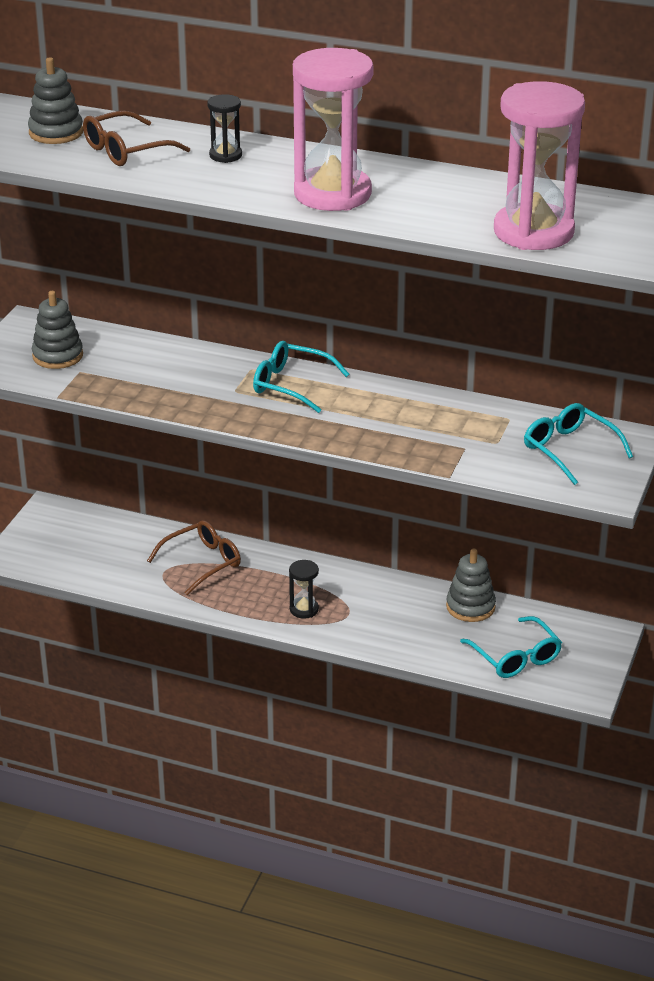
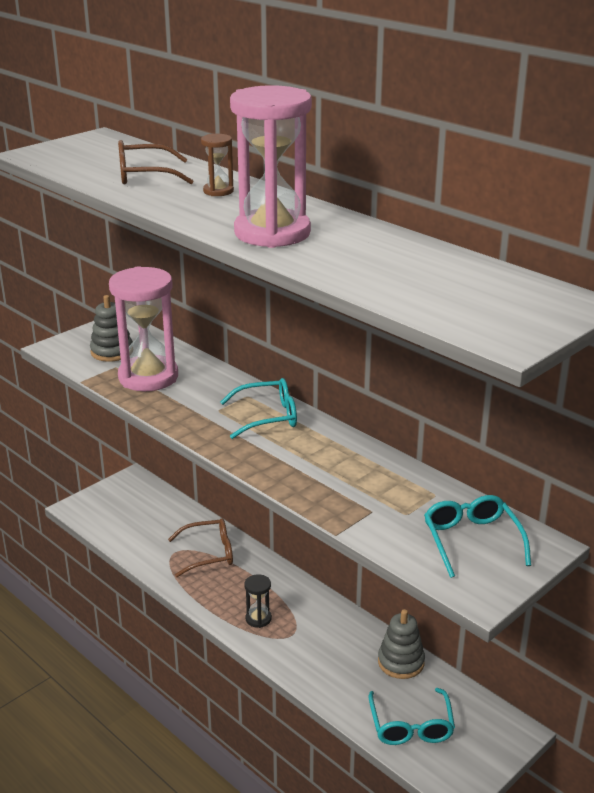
camera: 25 degrees right, 5 degrees down
grey stacking toy [28,57,83,144] -> none
black hourglass [207,94,242,163] -> brown hourglass [201,134,234,196]
turquoise glasses [253,341,349,413] -> turquoise glasses turned 120 degrees clockwise [220,378,297,439]
pink hourglass [494,81,585,250] -> pink hourglass moved to [109,266,178,391]

